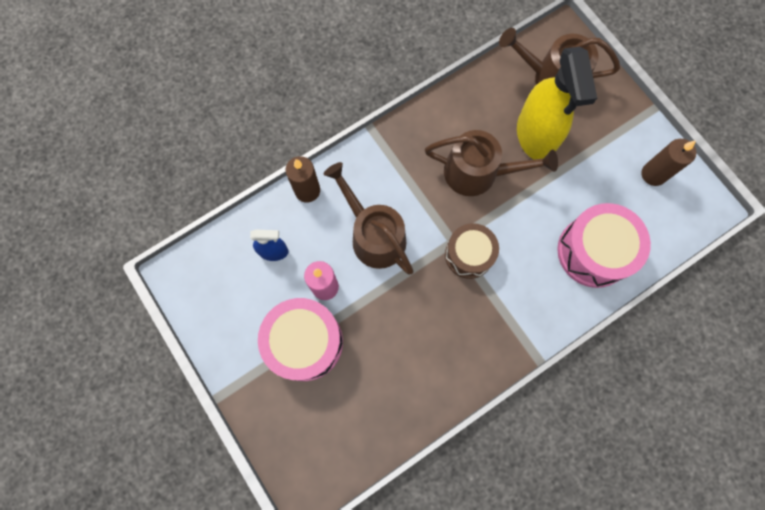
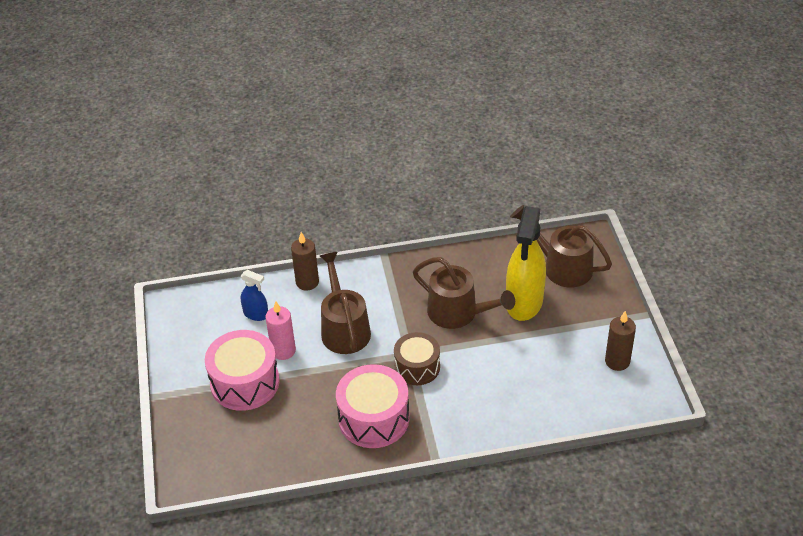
camera: 25 degrees right, 30 degrees down
pink drum [557,203,651,288] -> pink drum moved to [336,364,409,448]

